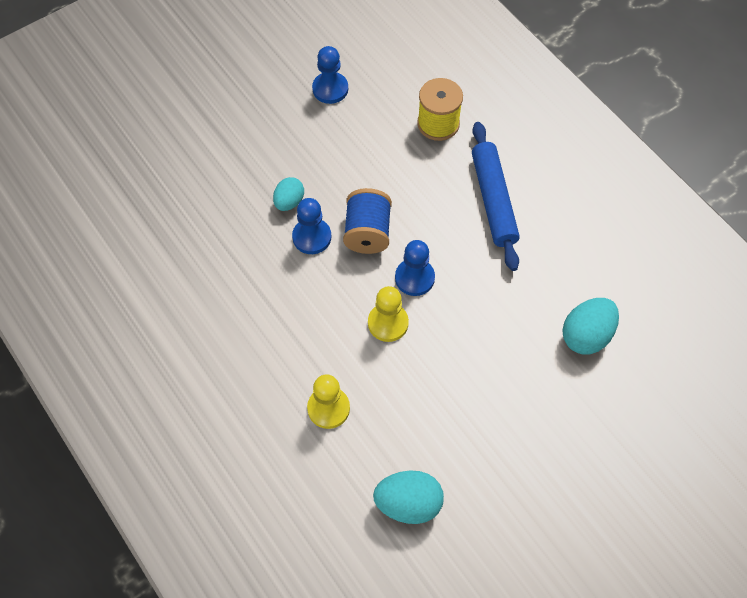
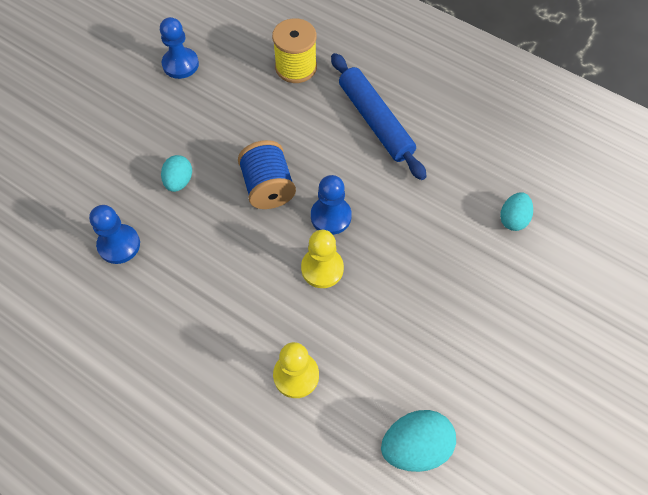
camera: 20 degrees left, 0 degrees up
blue pawn [292,198,331,254] -> blue pawn moved to [89,205,140,264]
turquoise egg [562,298,619,354] -> turquoise egg [500,192,533,231], size x0.64

